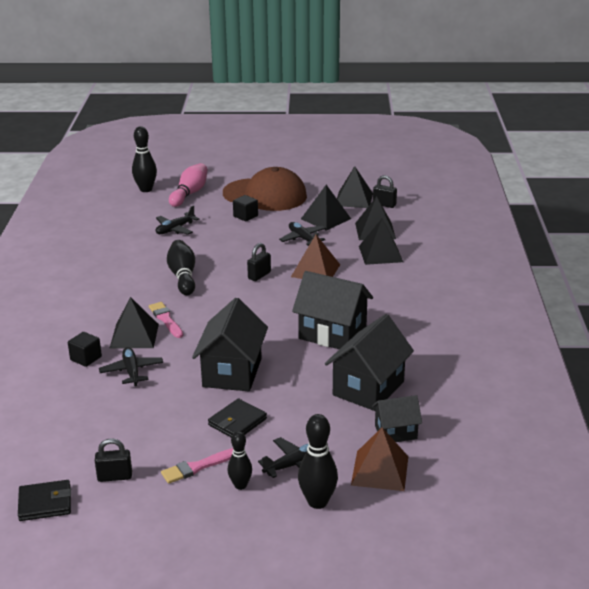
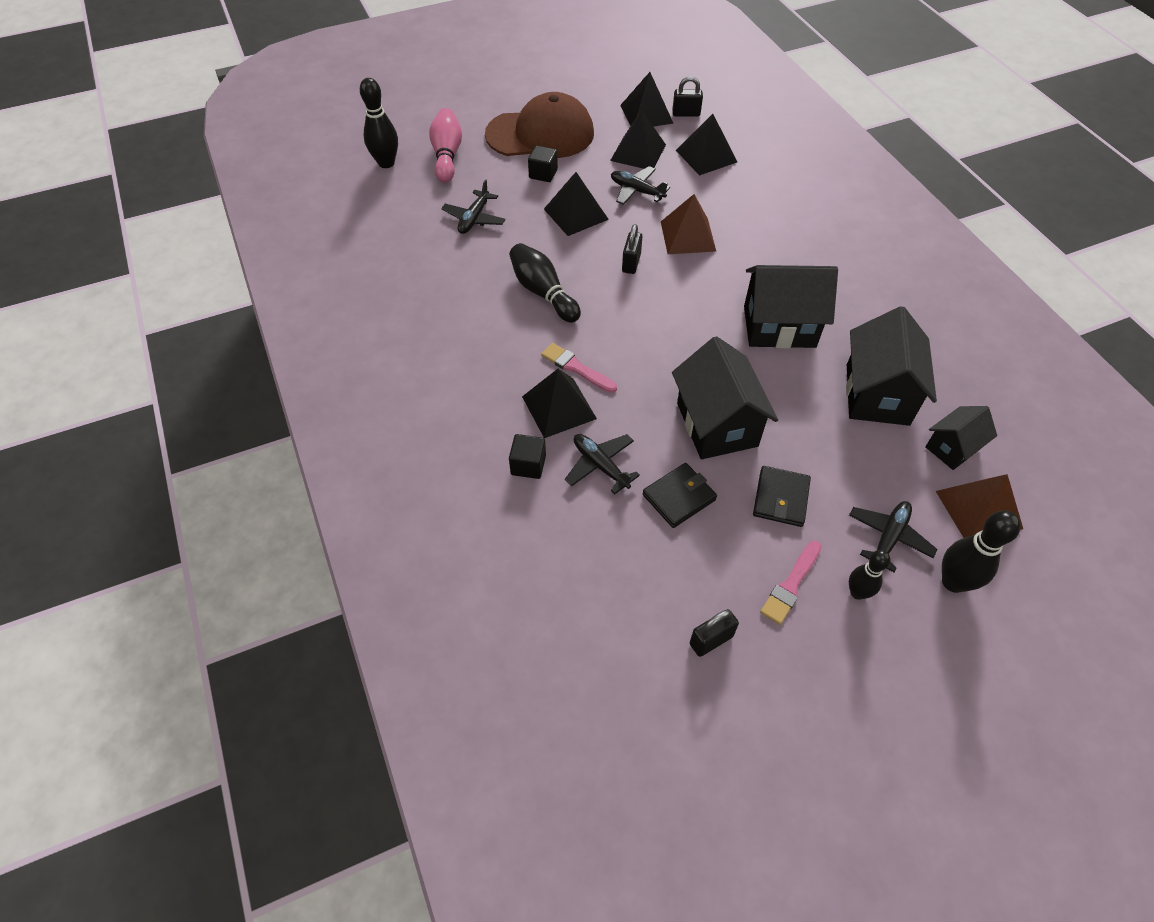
camera: 25 degrees left, 25 degrees up
black wallet [18,480,71,521] -> black wallet moved to [642,463,717,528]
black pyramid [359,219,403,265] -> black pyramid moved to [544,172,609,236]

